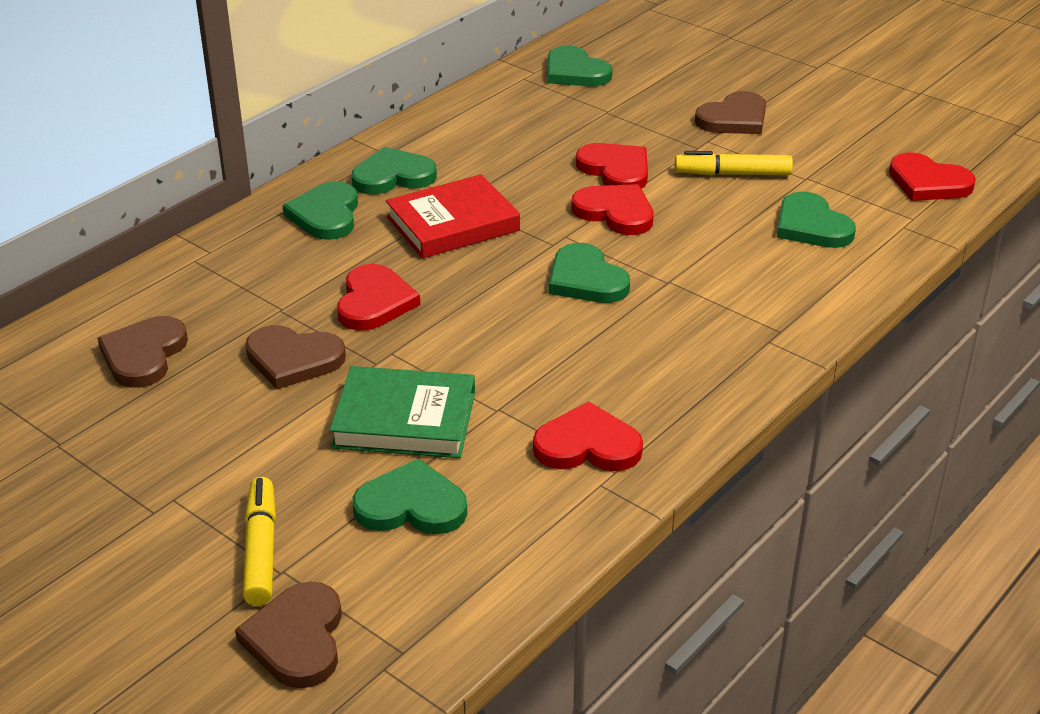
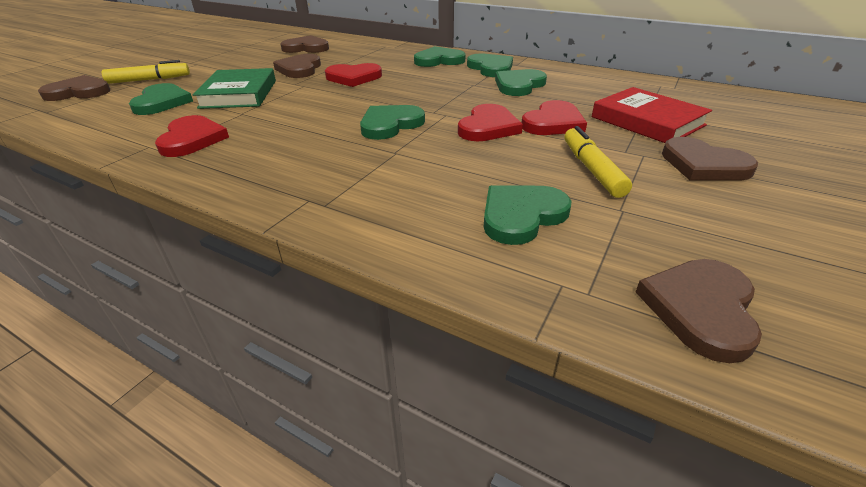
camera: 80 degrees right, 0 degrees up
red book [386,174,520,259] -> red book moved to [592,87,712,143]
green heart [548,45,612,86] -> green heart moved to [495,69,547,96]
red heart [889,153,976,201] -> brown heart [636,259,762,363]

